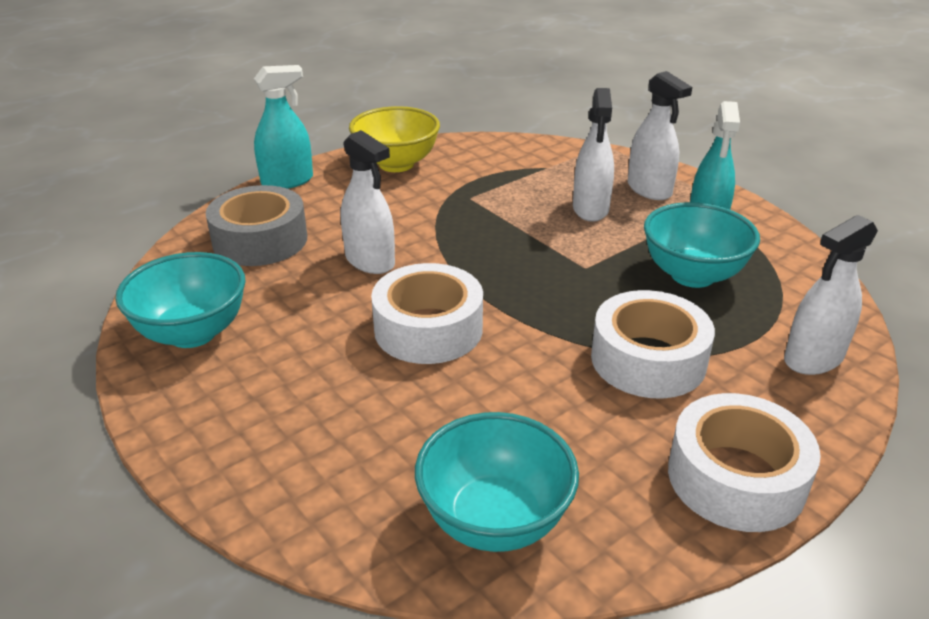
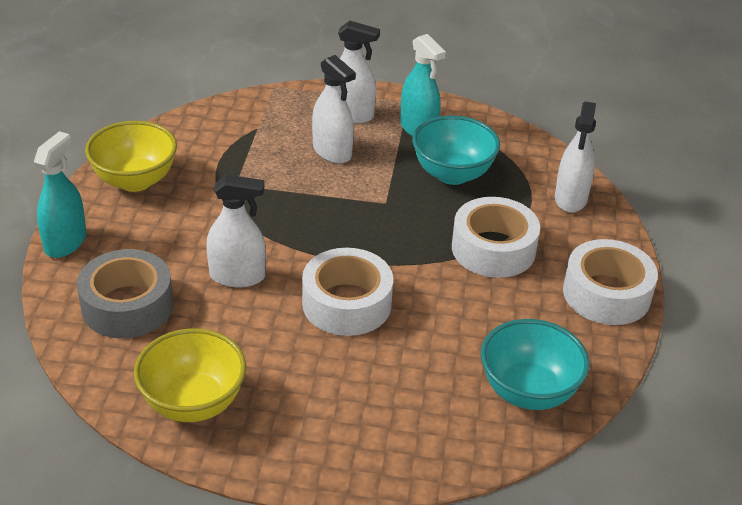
camera: 45 degrees left, 5 degrees up
turquoise bowl [115,252,245,348] -> yellow bowl [134,328,246,422]

